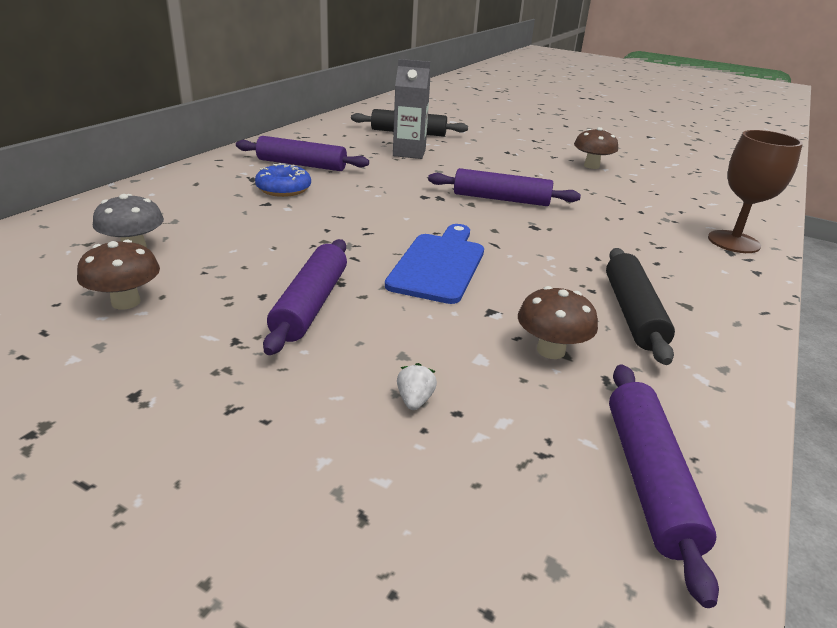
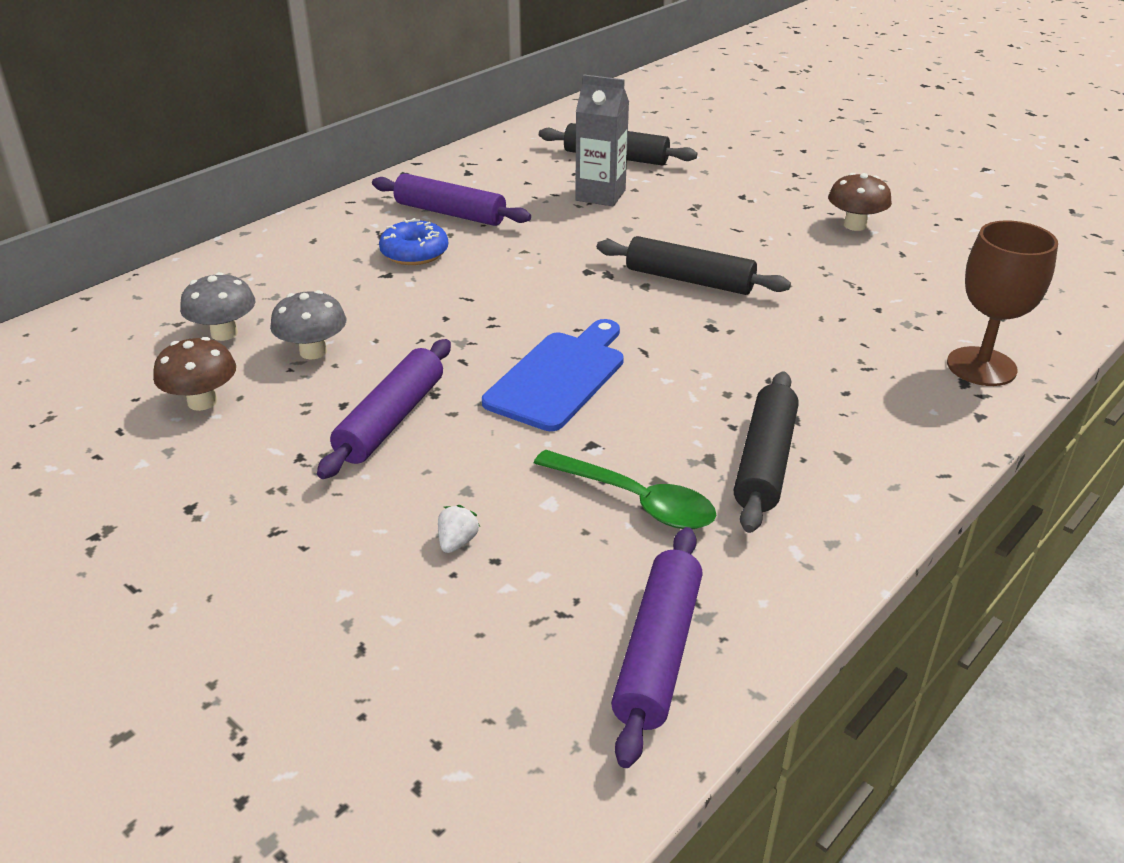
camera: 15 degrees right, 5 degrees up
purple rolling pin [428,168,581,206] -> black rolling pin [597,236,791,295]
brown mushroom [518,286,598,359] -> green spoon [534,450,716,529]
none -> grey mushroom [270,290,346,359]

